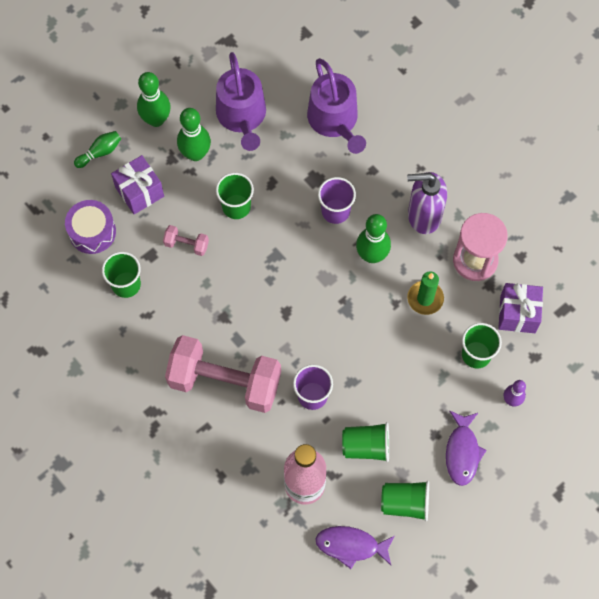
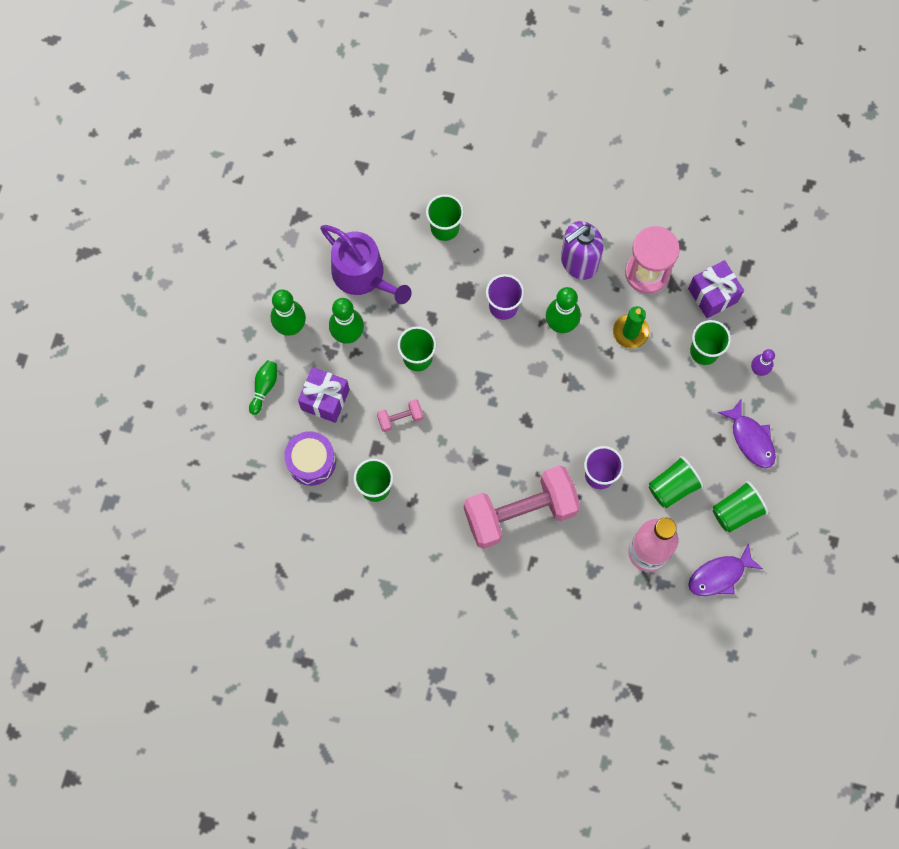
camera: 35 degrees left, 5 degrees up
purple watering can [307,58,366,154] -> green cup [426,194,464,241]

